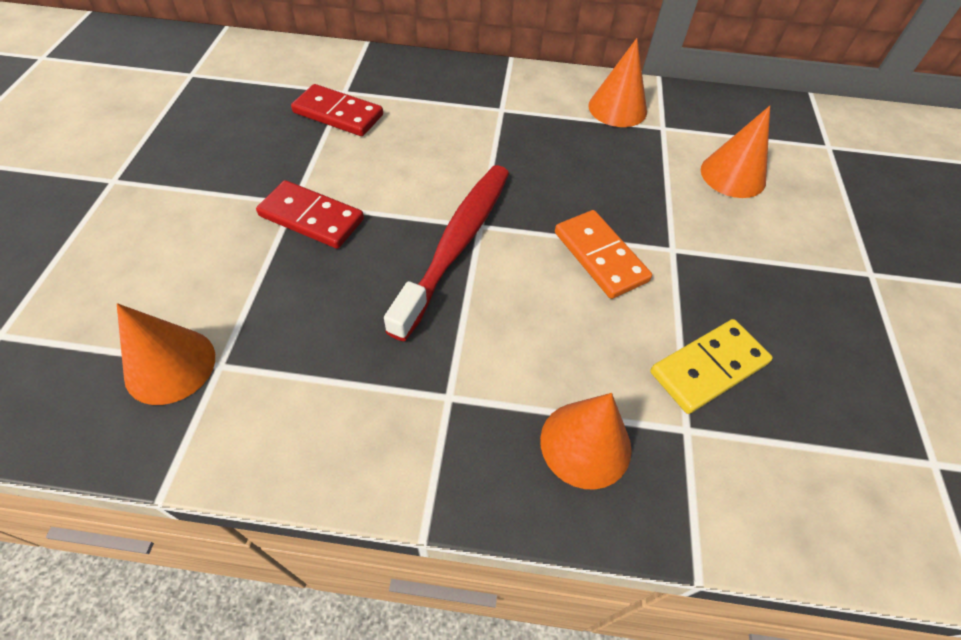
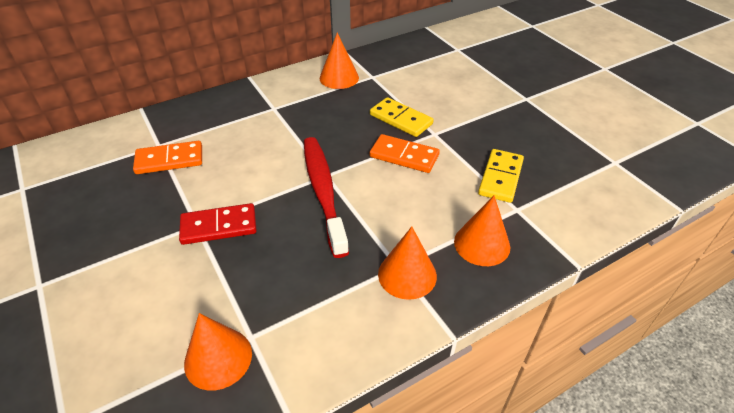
camera: 35 degrees left, 10 degrees down
red domino [291,84,383,136] -> orange domino [133,141,202,174]
orange cone [701,106,770,198] -> orange cone moved to [378,226,437,300]
none -> yellow domino [370,97,433,137]

